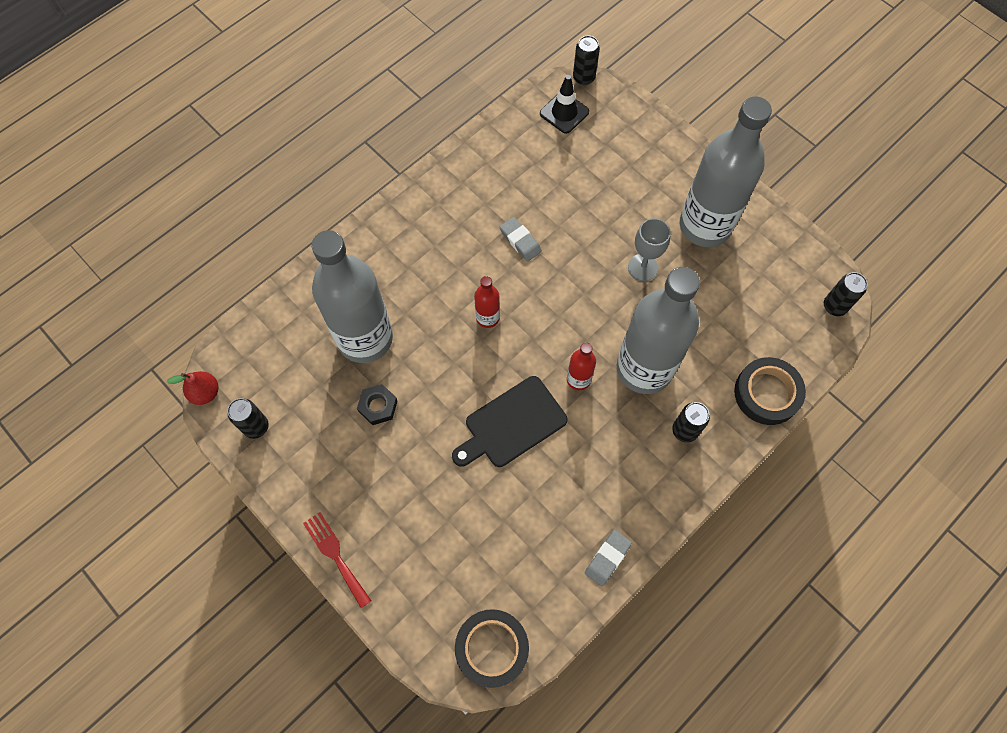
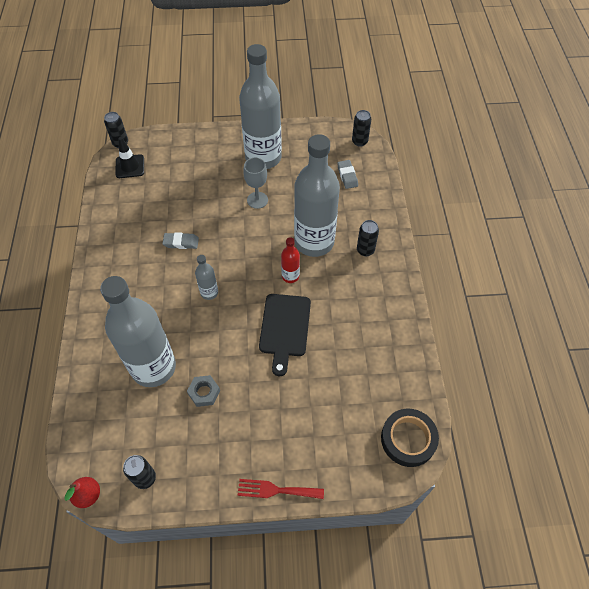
camera: 50 degrees left, 10 degrees down
black nut [357,384,397,425] -> grey nut [187,375,220,407]
red bottle [474,276,500,328] -> grey bottle [195,255,218,300]
grey eraser [585,530,632,586] -> grey eraser moved to [337,160,358,189]
black tape [734,357,806,425] -> none

